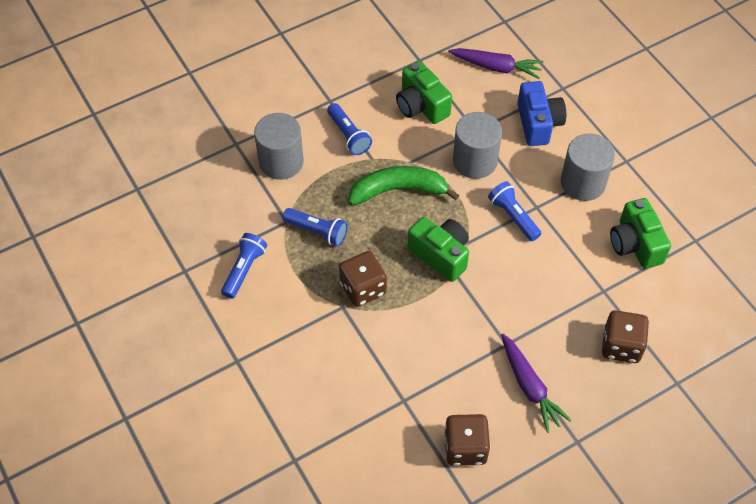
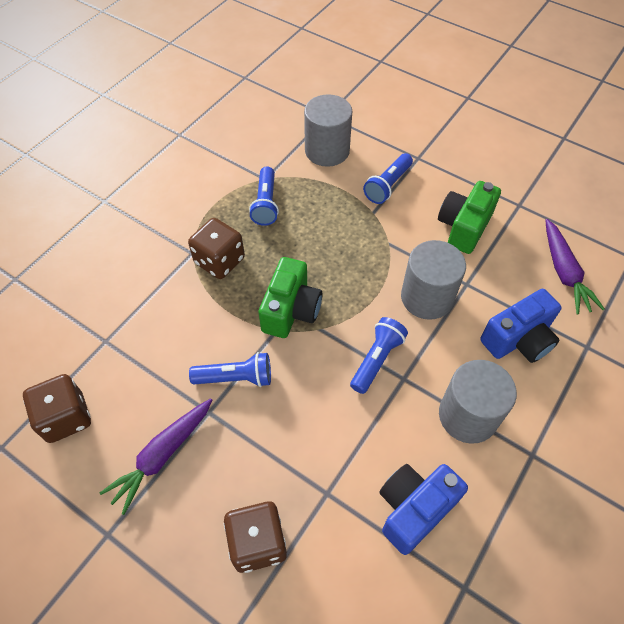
camera: 65 degrees right, 0 degrees up
blue flashlight [221,233,267,299] -> blue flashlight moved to [189,352,271,387]
green banana [348,166,459,205] -> none
green camera [610,198,671,269] -> blue camera [380,464,468,555]

